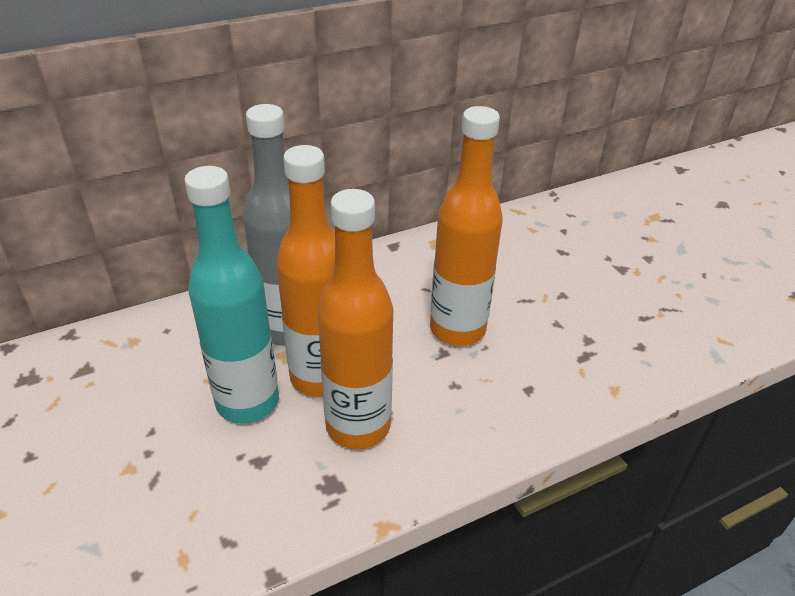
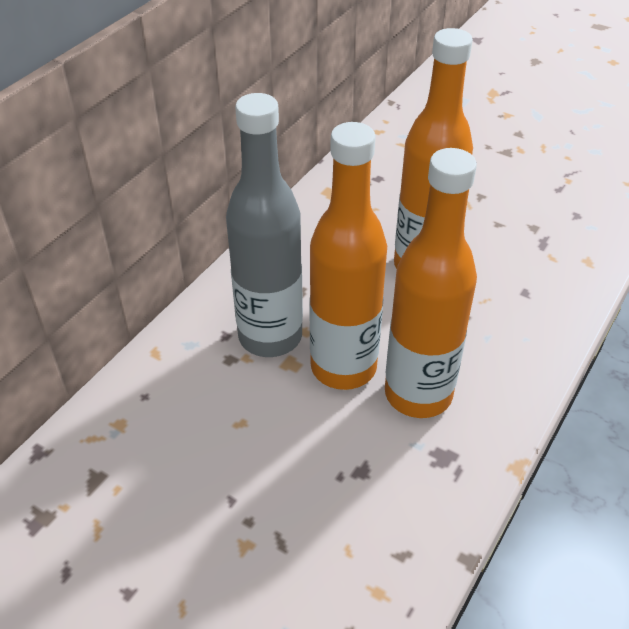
camera: 30 degrees left, 5 degrees up
turquoise bottle [184,166,279,423] -> none

